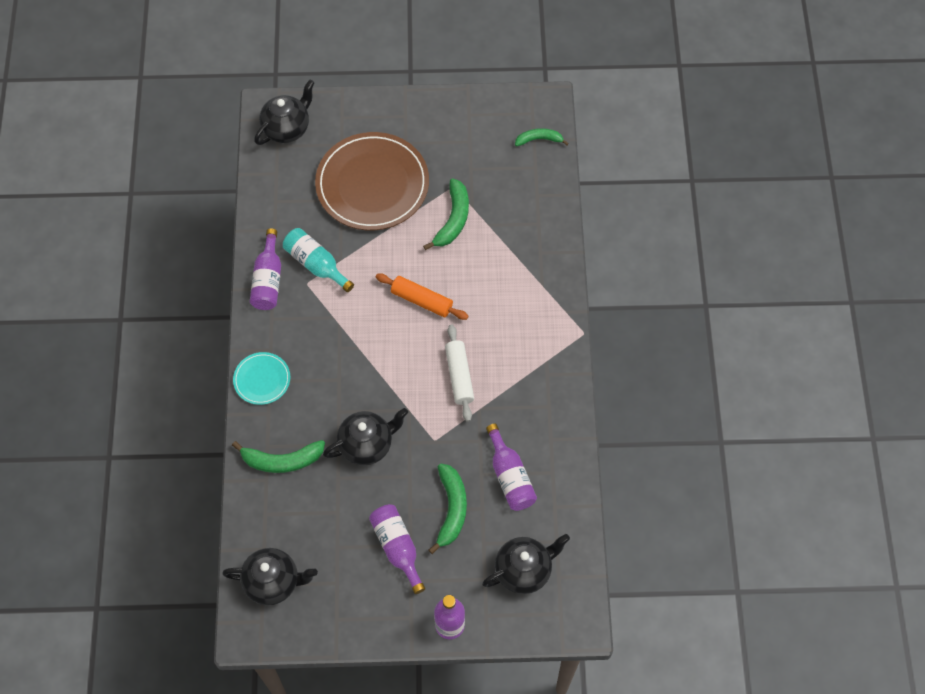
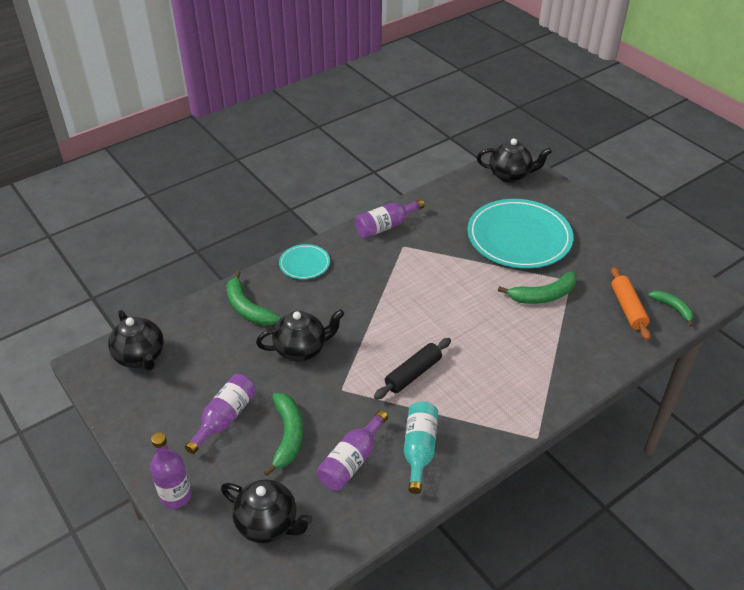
camera: 55 degrees right, 20 degrees down
turquoise bottle [283,228,354,292] -> turquoise bottle moved to [404,402,438,494]
brown plate [315,132,429,230] -> turquoise plate [467,199,573,269]
black teapot [323,408,408,466] -> black teapot turned 45 degrees counterclockwise [256,309,344,362]
orange rolling pin [376,273,469,320] -> orange rolling pin moved to [611,267,651,340]
green banana [429,464,467,554] -> green banana turned 60 degrees counterclockwise [264,393,303,476]
white rolling pin [445,325,474,422] -> black rolling pin [374,338,451,399]

